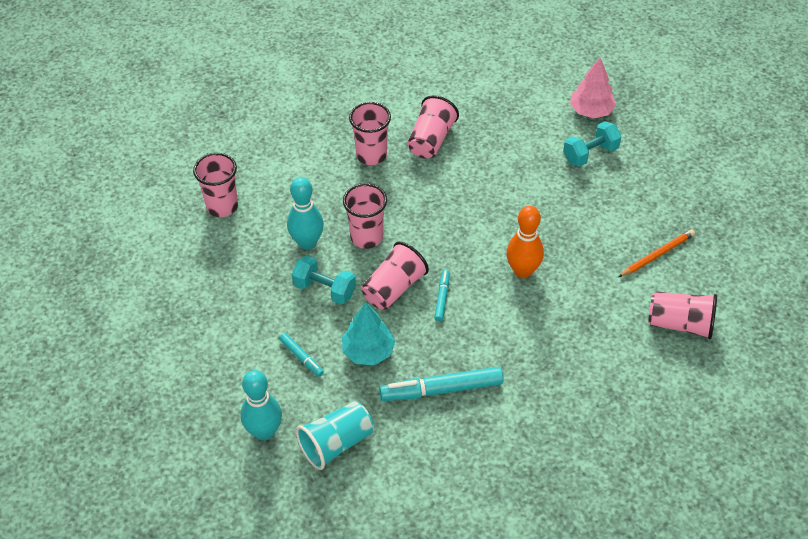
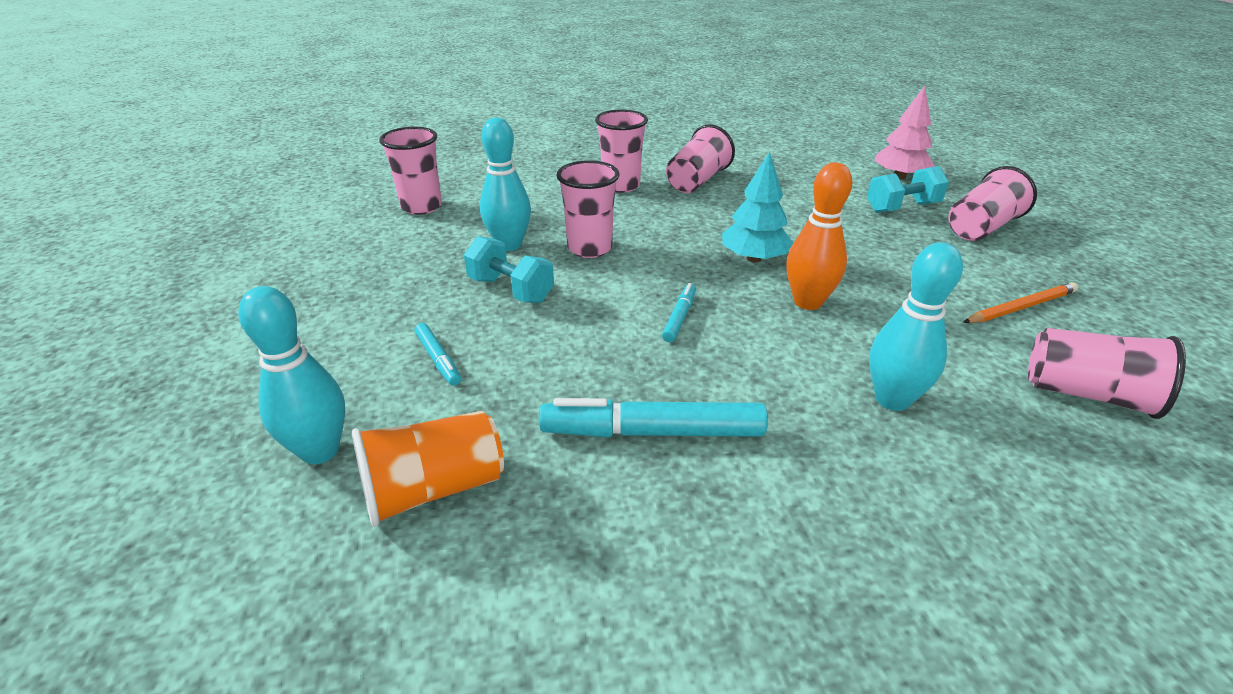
camera: 10 degrees right, 15 degrees down
turquoise cup [296,401,373,470] -> orange cup [352,411,504,527]
turquoise tree [342,303,395,365] -> turquoise tree moved to [722,152,793,263]
pink cup [362,242,429,310] -> pink cup moved to [948,166,1037,241]
none -> turquoise bowling pin [869,242,963,411]

